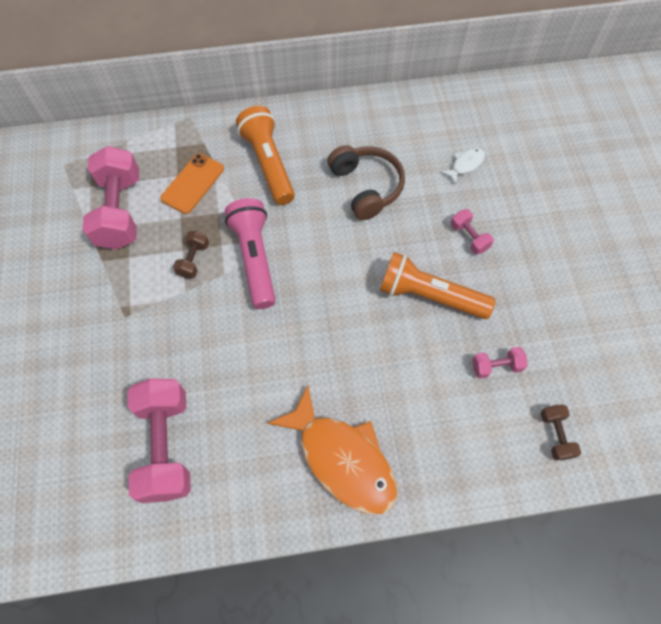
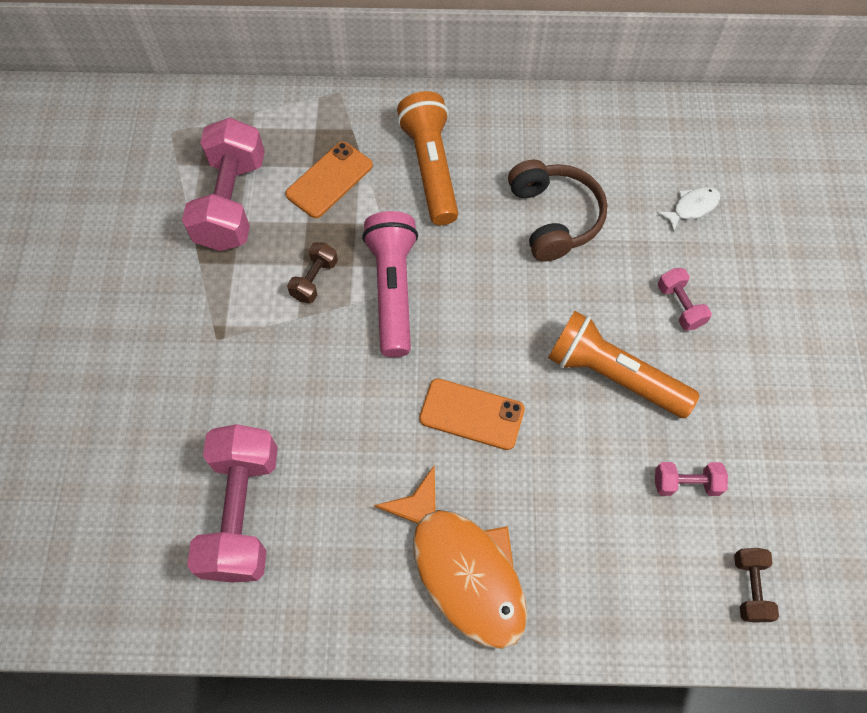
camera: 10 degrees right, 0 degrees up
none -> orange phone [419,378,525,450]

